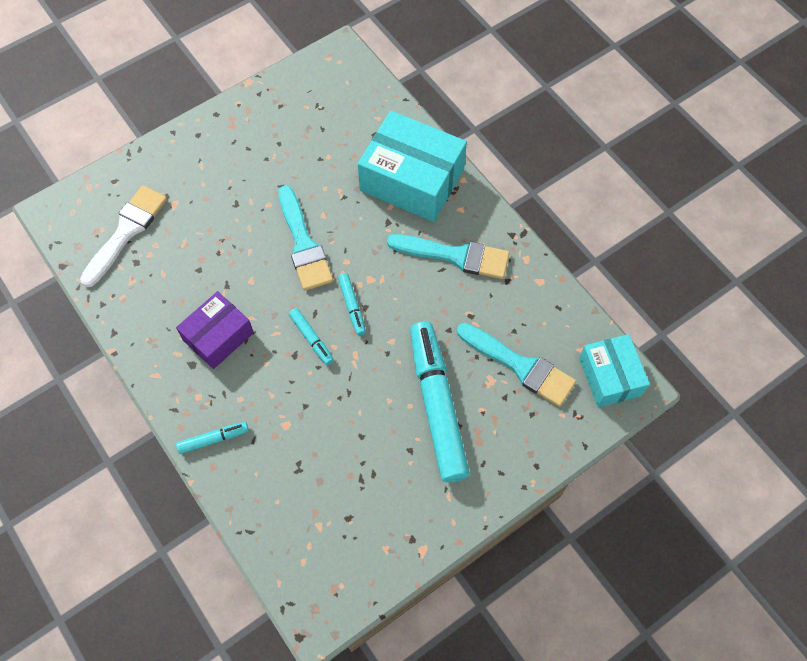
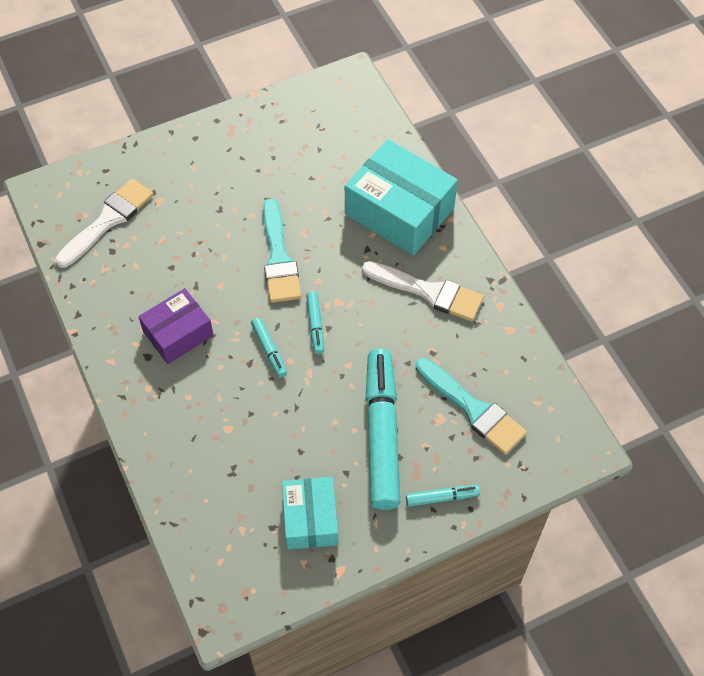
camera: 10 degrees right, 5 degrees down
turquoise marker [176,422,249,454] -> turquoise marker moved to [406,485,480,507]
turquoise brush [387,234,510,279] -> white brush [362,261,484,322]
turquoise box [579,334,650,407] -> turquoise box moved to [282,477,338,550]

